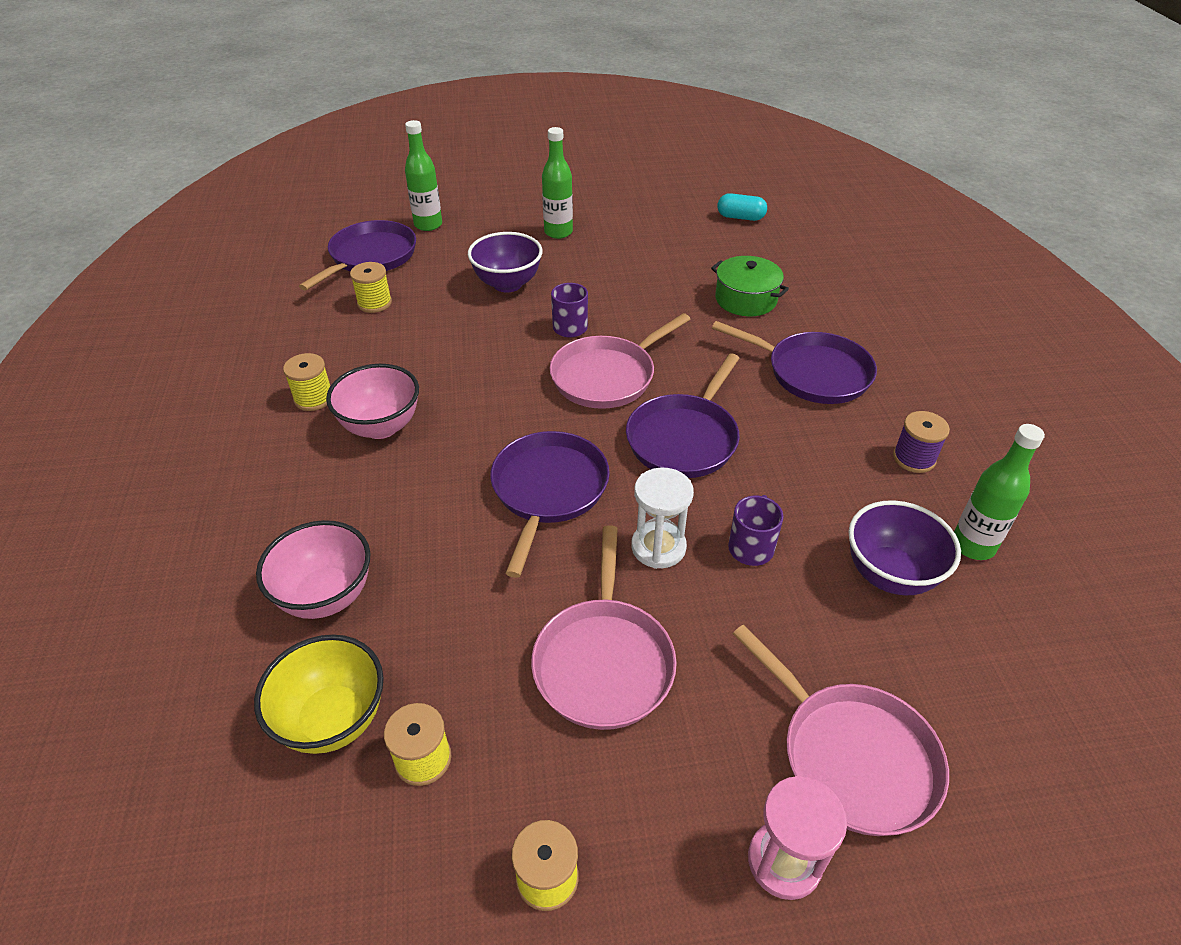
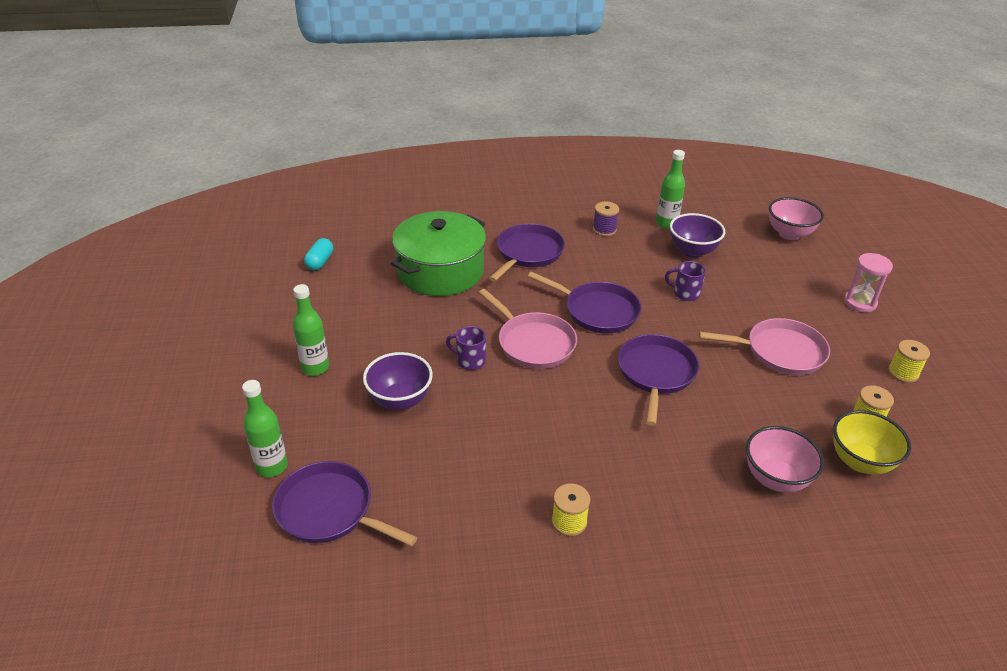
camera: 90 degrees left, 5 degrees down
pink bowl [326,364,419,439] -> pink bowl moved to [769,197,824,240]
yellow spool [350,262,392,313] -> none
purple pan [490,431,610,578] -> purple pan turned 90 degrees clockwise [618,334,699,426]
white hourglass [631,468,694,569] -> none
green pot [711,256,789,316] -> green pot [391,211,486,296], size x1.85
pink pan [733,625,949,836] -> none

